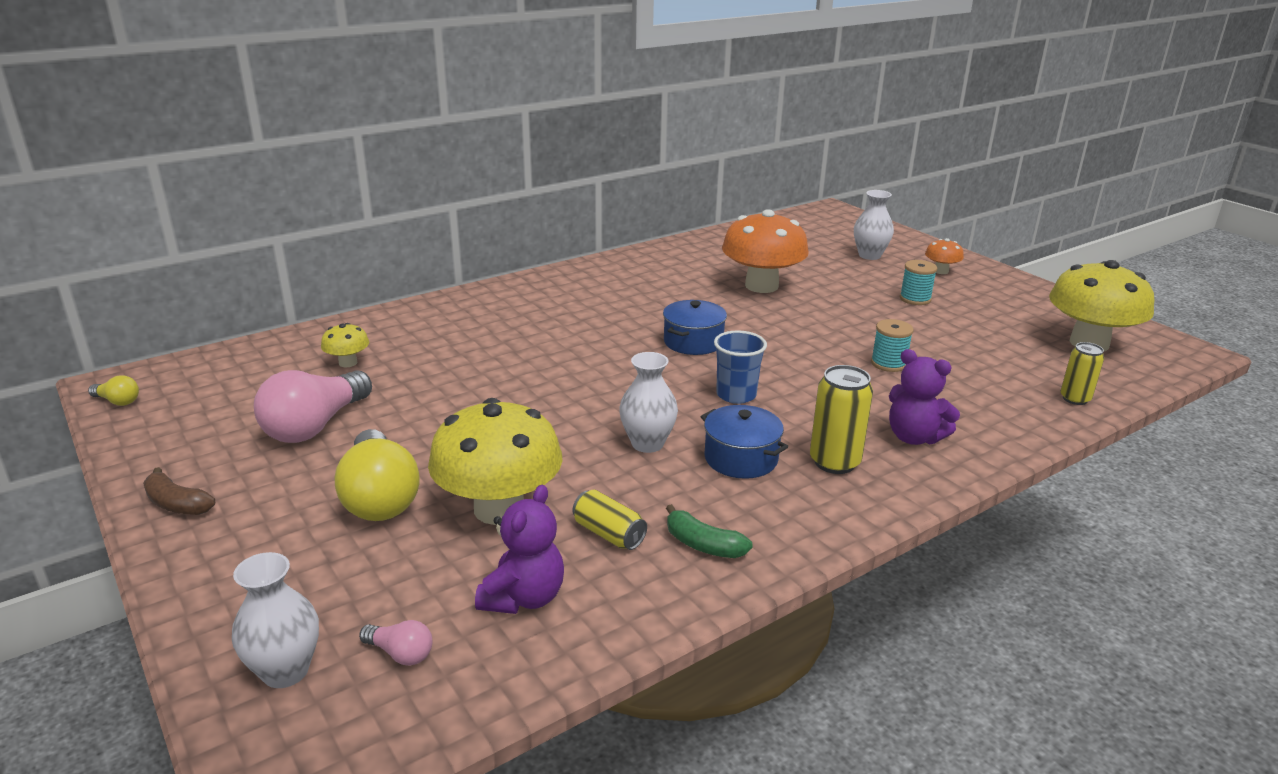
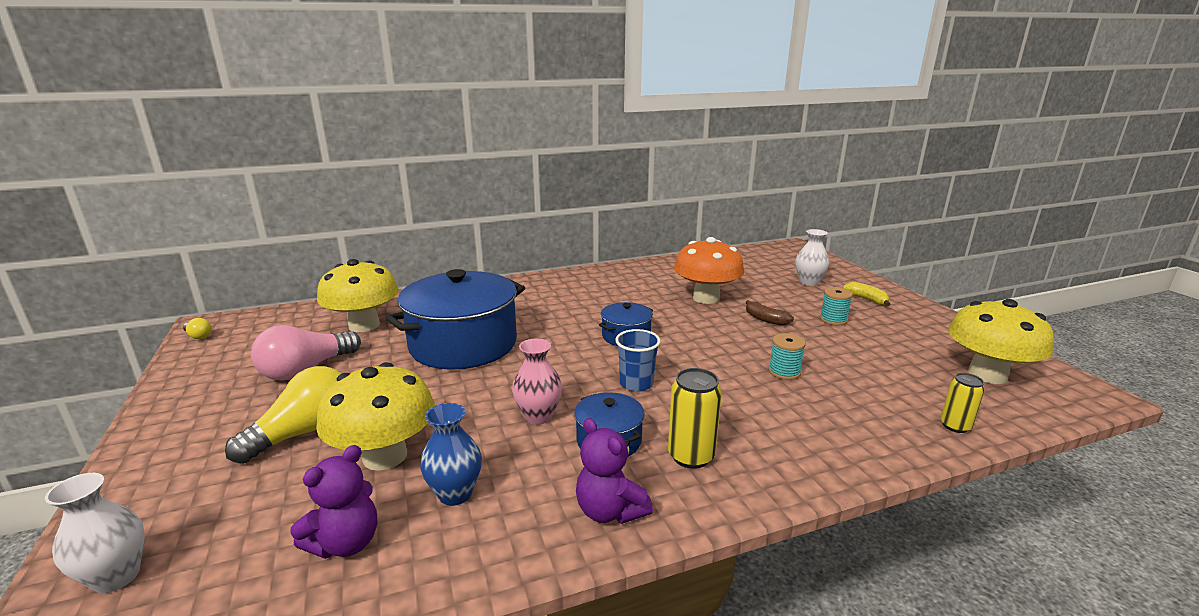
camera: 15 degrees right, 5 degrees down
brown banana [143,467,215,515] -> brown banana moved to [746,300,794,326]
yellow mushroom [321,323,369,367] -> yellow mushroom [317,259,399,332], size x2.19
yellow light bulb [334,429,419,521] -> yellow light bulb turned 135 degrees counterclockwise [225,366,342,464]
pink light bulb [359,620,432,666] -> none
yellow can [573,490,647,550] -> blue vase [420,403,482,506]
white vase [619,352,678,453] -> pink vase [512,338,562,425]
green banana [666,504,753,558] -> none
purple teddy bear [889,349,960,445] -> purple teddy bear moved to [576,418,653,524]
orange mushroom [925,238,964,274] -> yellow banana [843,282,890,306]
none -> blue pot [385,269,525,370]

